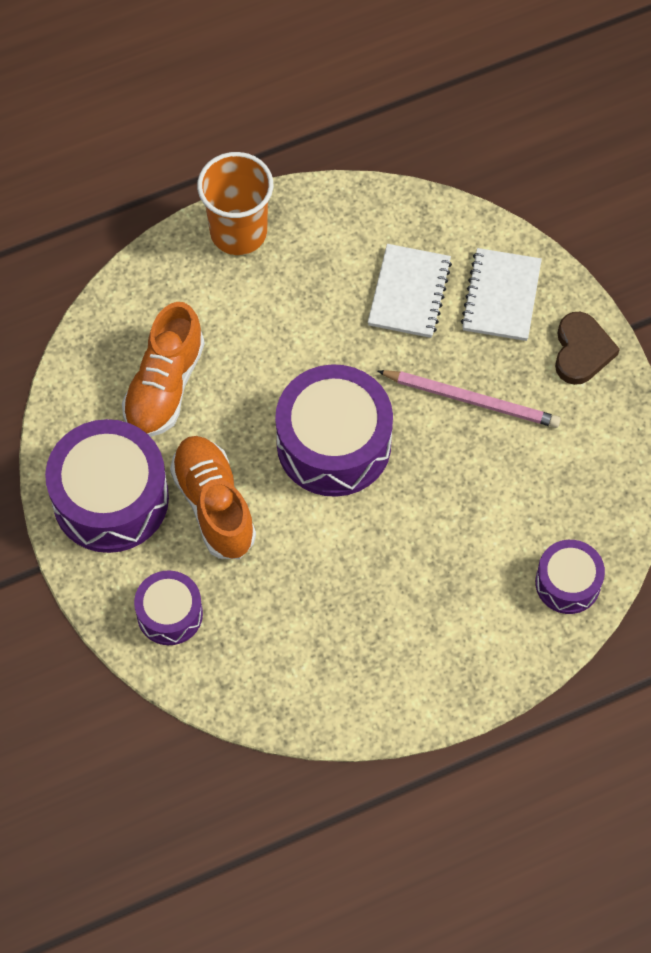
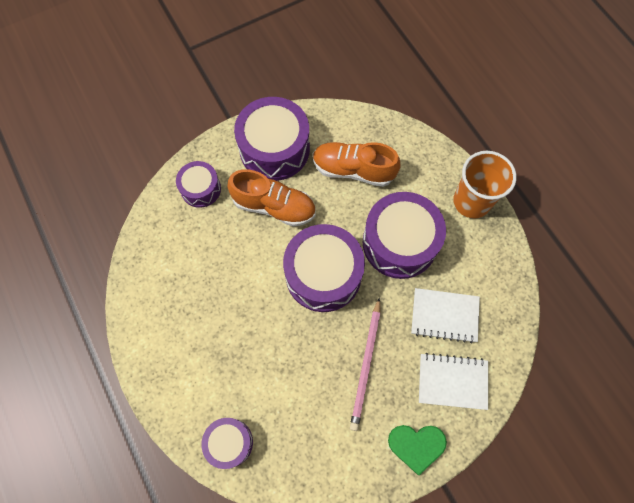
camera: 85 degrees right, 5 degrees up
orange shoe [170,436,256,559] -> orange shoe turned 45 degrees clockwise [227,169,316,227]
brown heart [555,312,620,385] -> green heart [388,425,447,475]
none -> purple drum [363,192,446,279]

